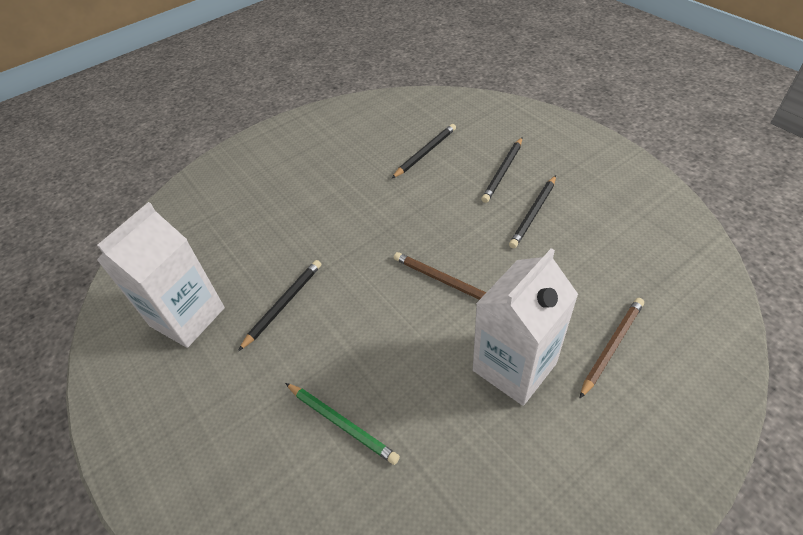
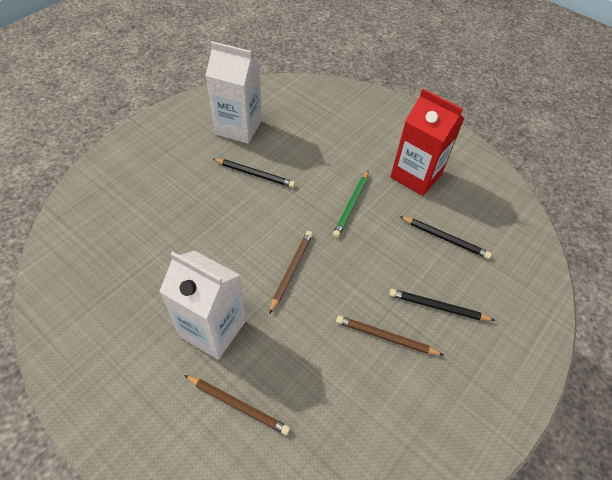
camera: 70 degrees right, 5 degrees up
green pencil [285,383,400,465] -> green pencil moved to [333,170,369,238]
black pencil [509,175,556,248] -> brown pencil [336,315,443,355]
none -> red carton [390,89,465,196]

